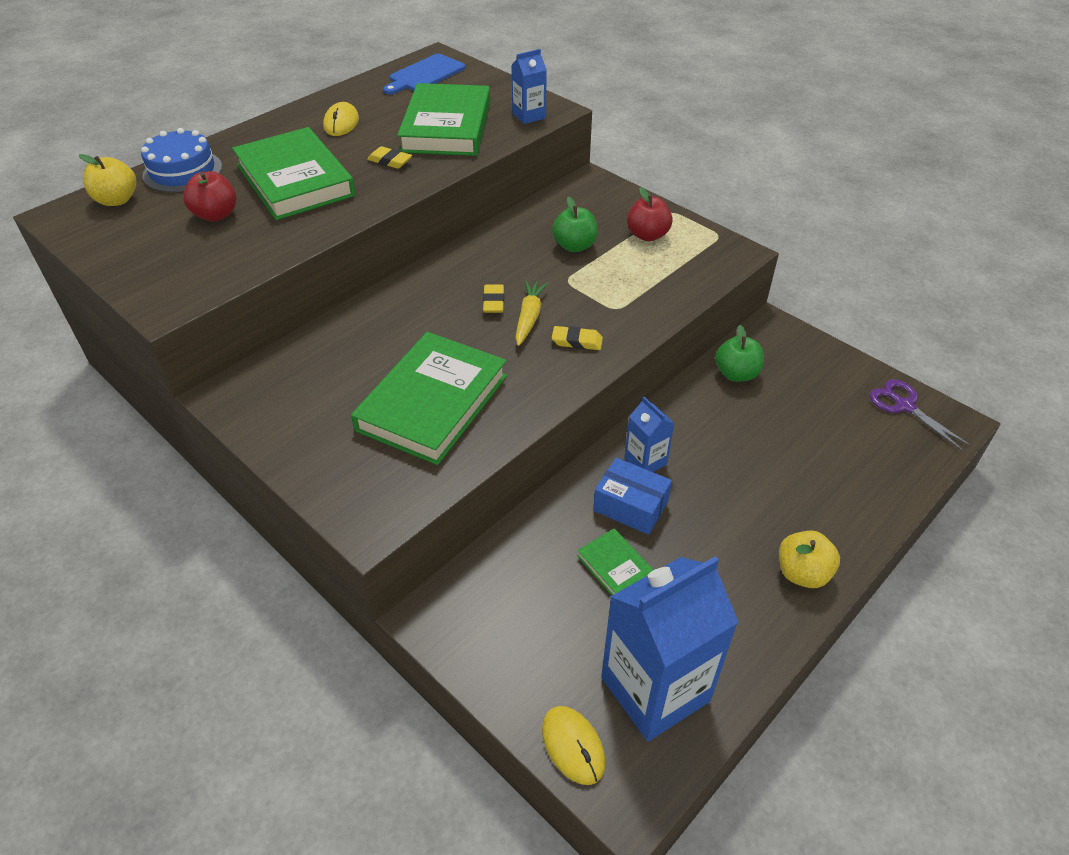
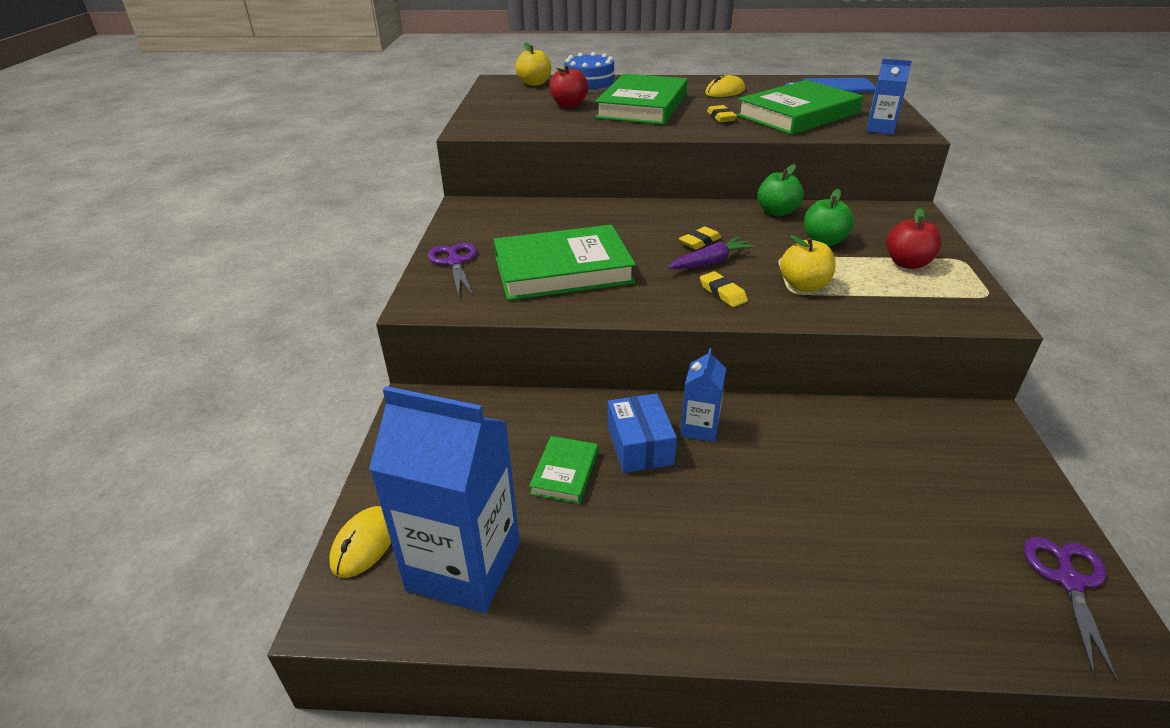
camera: 50 degrees right, 10 degrees down
yellow carrot [515,280,549,346] -> purple carrot [667,237,755,269]
green apple [715,325,764,382] -> green apple moved to [757,164,804,216]
yellow apple [779,530,840,588] -> yellow apple moved to [780,235,836,292]
none -> purple scissors [428,243,477,297]

